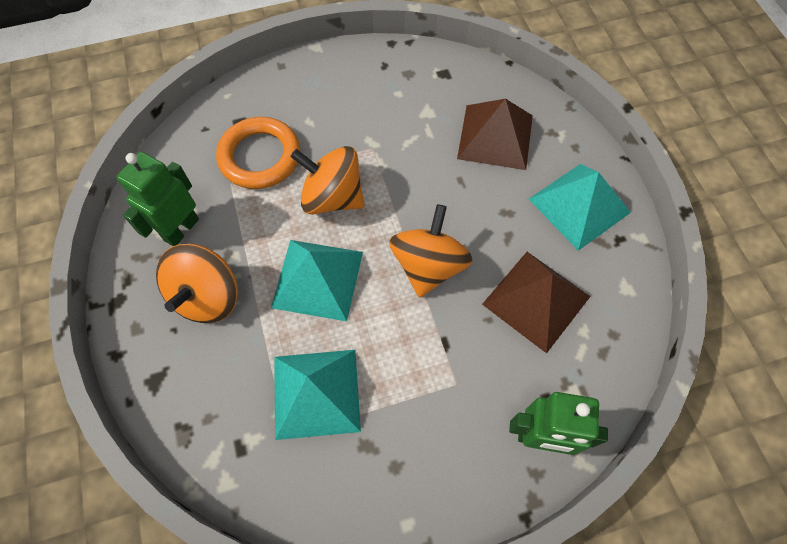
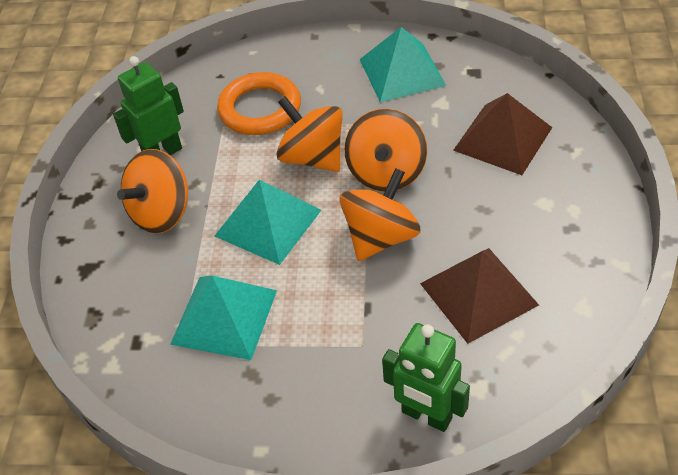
camera: 25 degrees right, 15 degrees down
turquoise pyramid [529,164,631,251] -> turquoise pyramid moved to [360,27,446,102]
none -> orange spinning top [344,108,427,192]

